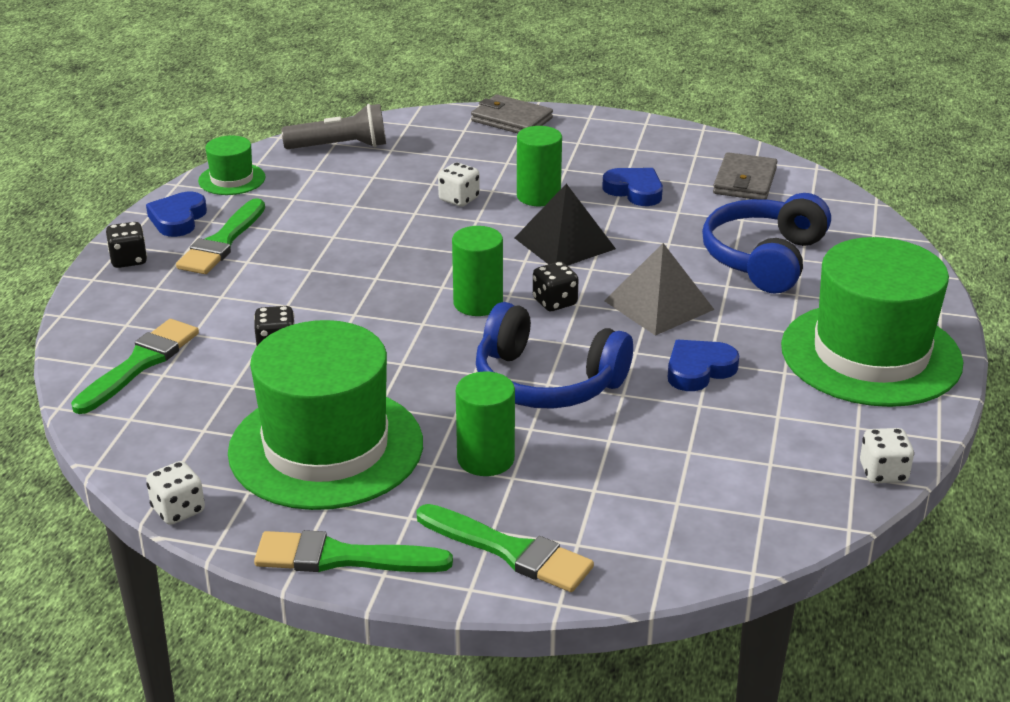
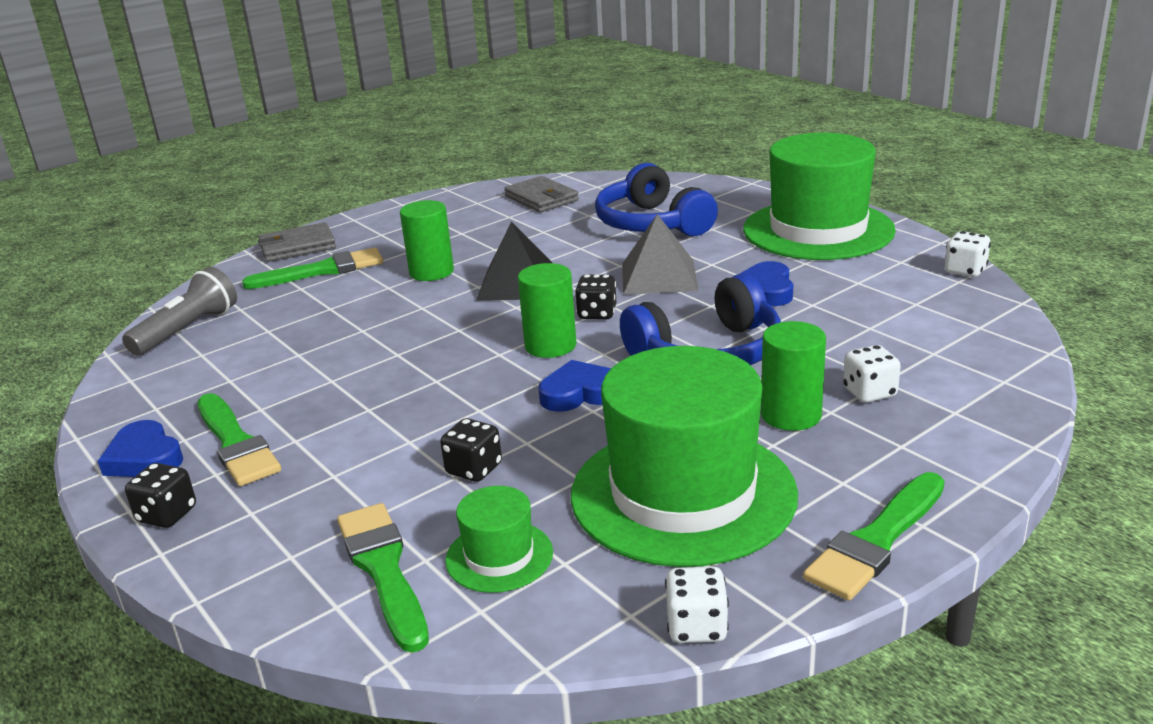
camera: 50 degrees left, 5 degrees down
green hat [198,135,266,195] -> green hat moved to [445,486,553,593]
green brush [416,504,594,592] -> green brush moved to [242,248,383,289]
white dice [438,163,480,207] -> white dice moved to [843,345,901,403]
blue heart [602,168,663,206] -> blue heart moved to [539,360,611,412]

